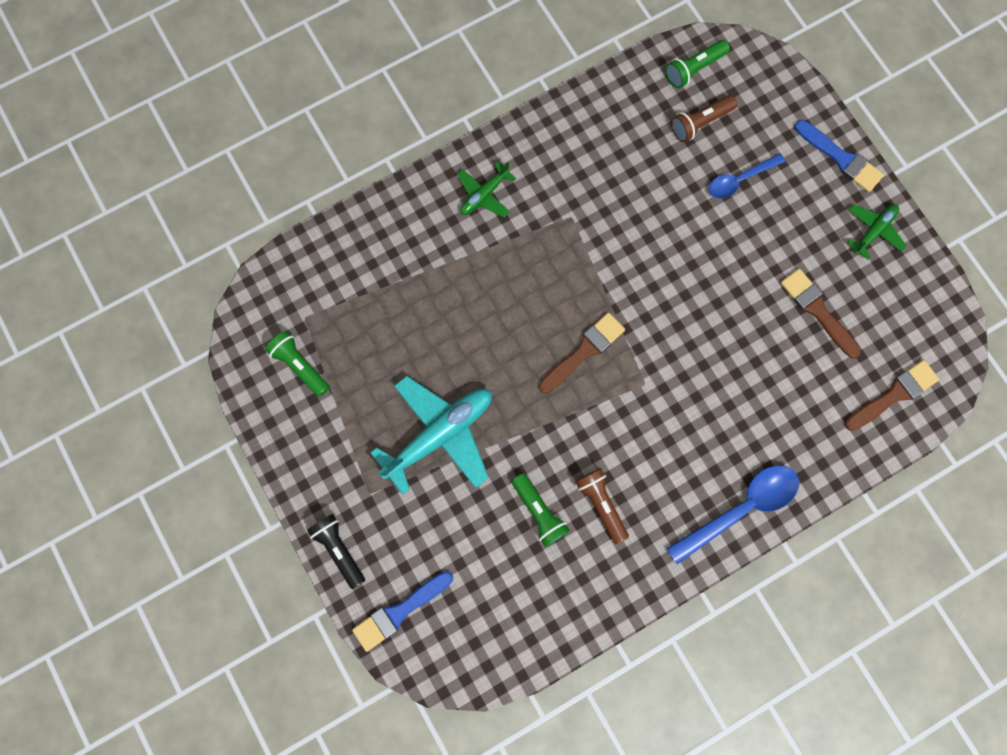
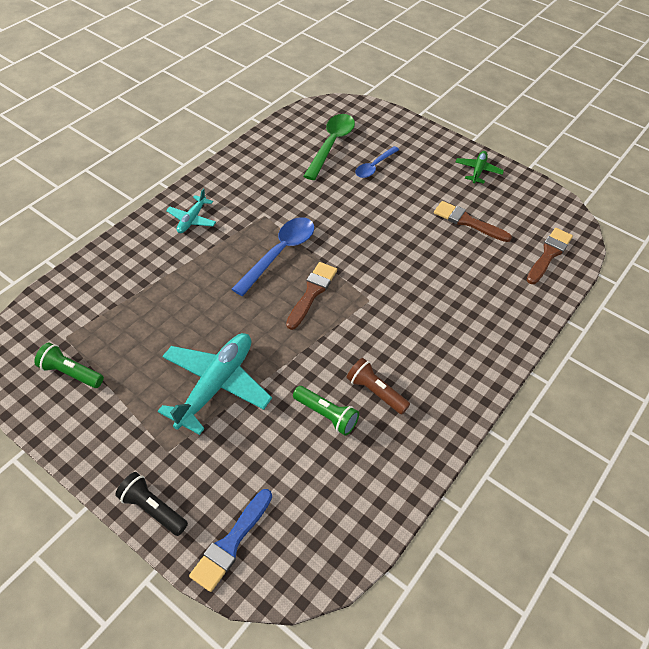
camera: 25 degrees left, 25 degrees down
green plane [457,161,516,217] -> turquoise plane [166,188,216,233]
green flashlight [666,40,730,88] -> none
blue spoon [666,465,799,564] -> blue spoon moved to [232,217,314,296]
brown flashlight [671,95,737,142] -> green spoon [304,114,355,180]
blue brush [794,120,884,192] -> none

